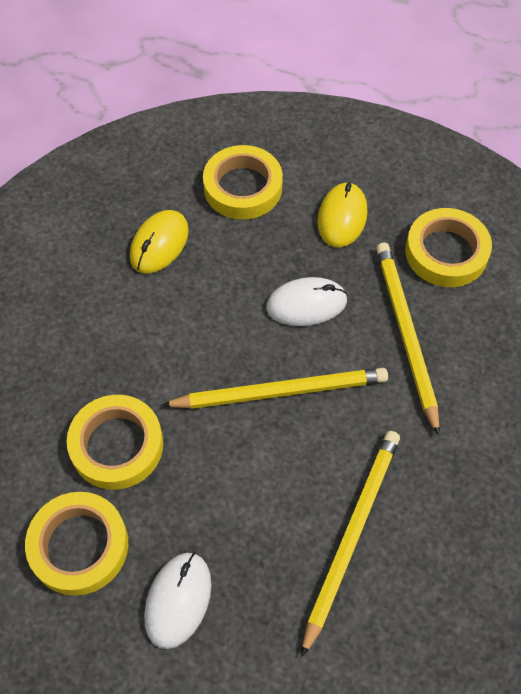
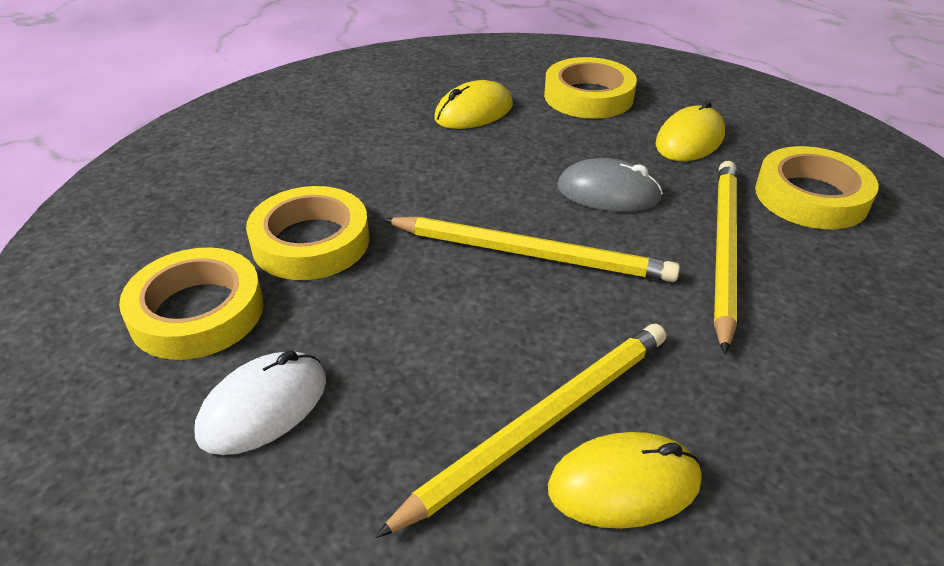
camera: 25 degrees right, 20 degrees down
white mouse [266,277,347,326] -> grey mouse [557,158,663,212]
none -> yellow mouse [548,432,702,529]

